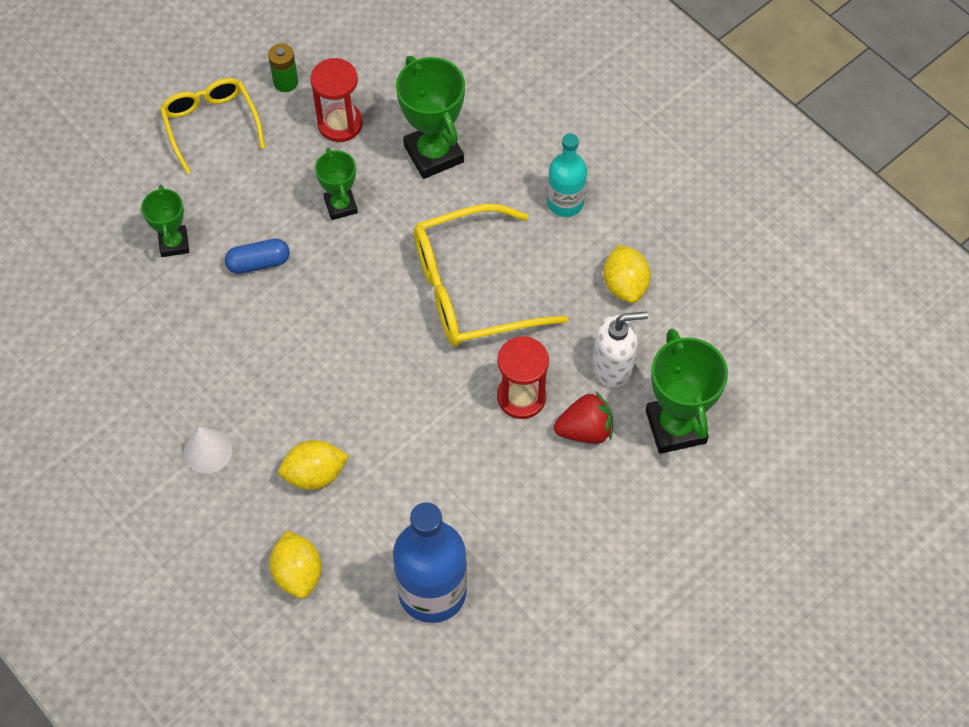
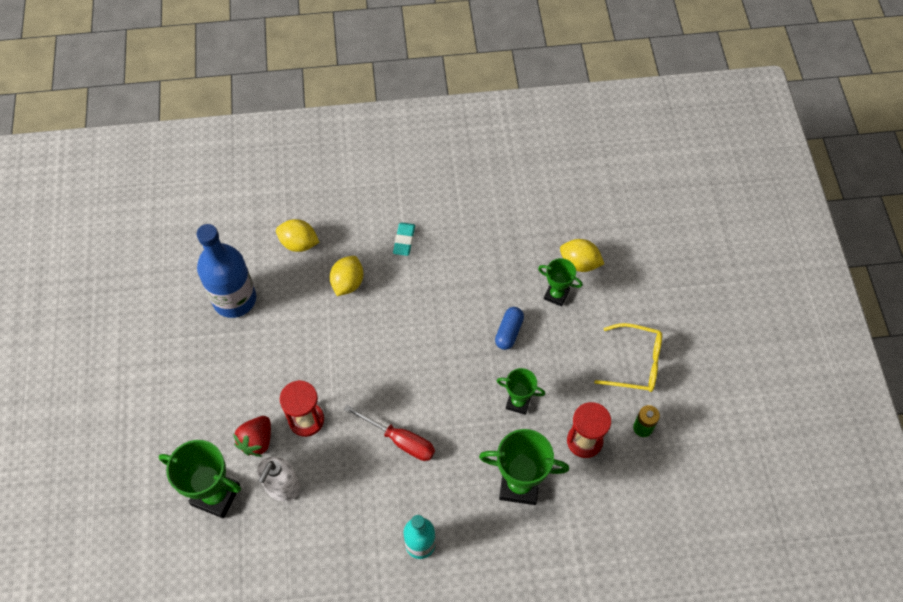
camera: 125 degrees right, 0 degrees up
white cone [184,427,232,473] -> turquoise eraser [393,222,415,256]
yellow glasses [414,204,568,346] -> red screwdriver [344,405,435,461]
yellow lemon [603,244,651,303] -> yellow lemon moved to [560,239,604,272]

